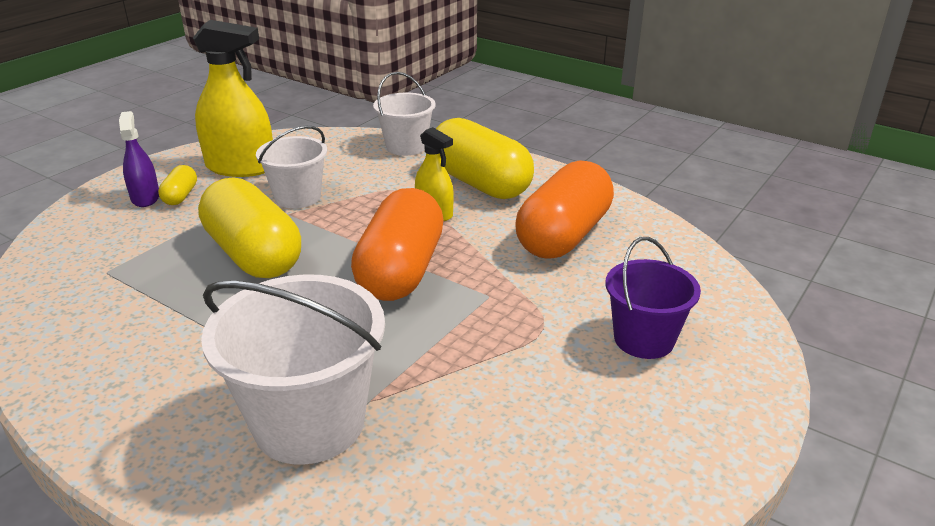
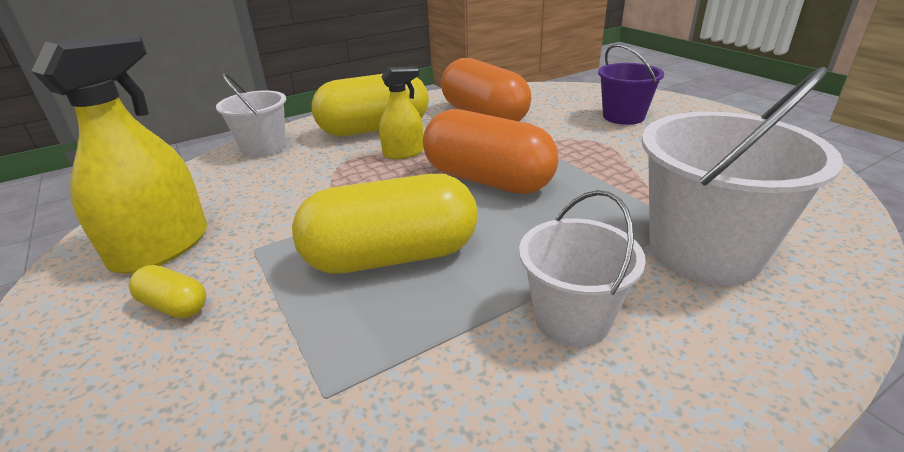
camera: 65 degrees left, 0 degrees up
purple spray bottle [119,111,159,207] -> none
white bucket [256,126,327,209] -> white bucket moved to [519,190,646,347]

